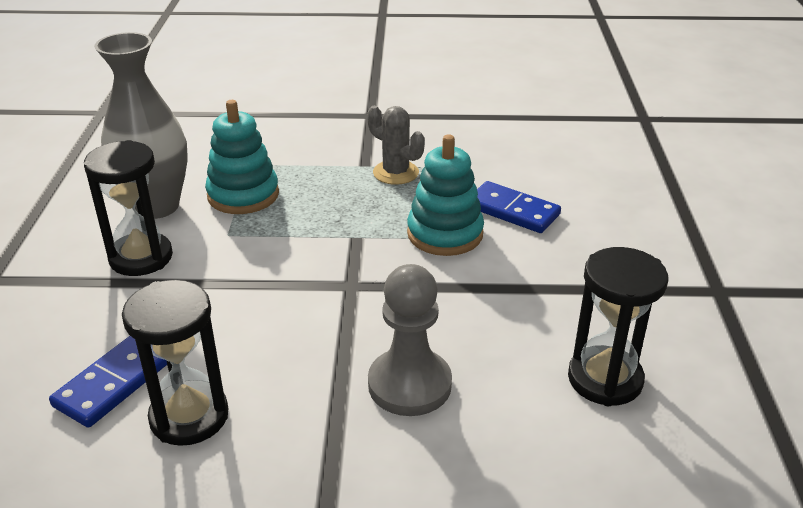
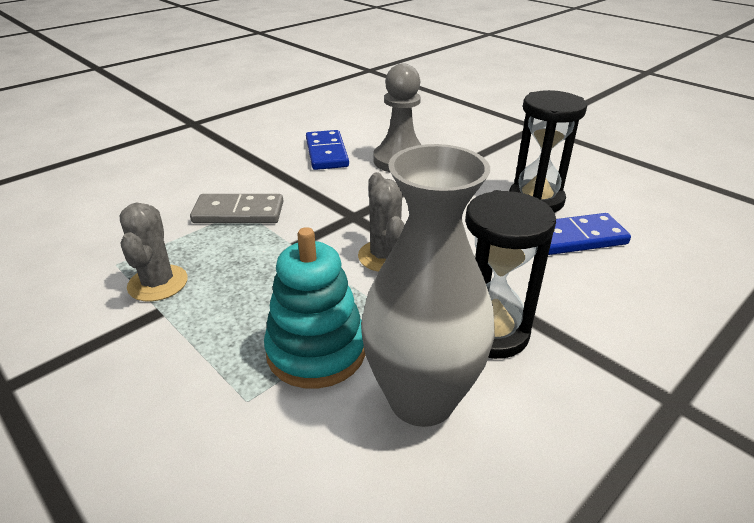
camera: 135 degrees left, 0 degrees up
turquoise stacking toy [407,134,484,256] -> grey domino [190,194,283,223]
blue domino [477,181,561,233] -> blue domino moved to [306,130,349,170]
black hourglass [568,247,668,406] -> none
none -> grey cactus [358,172,405,272]

